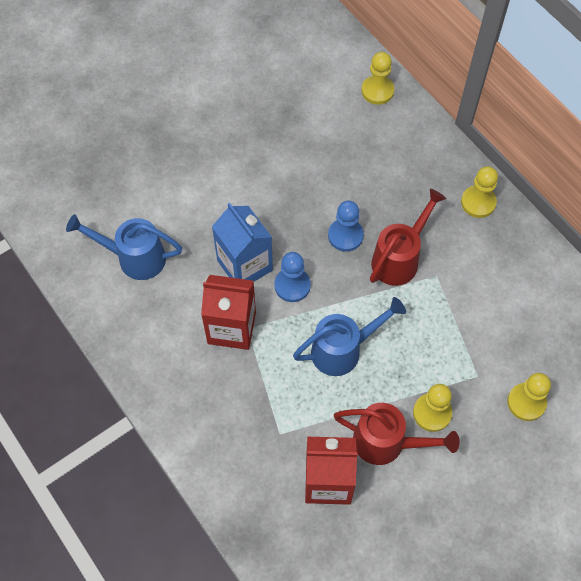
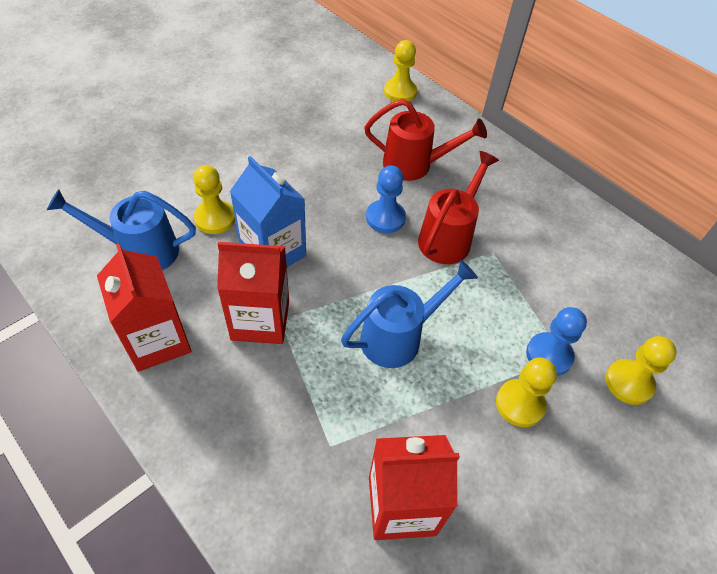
camera: 10 degrees left, 10 degrees down
blue pawn [274,252,311,302] -> blue pawn moved to [526,307,587,376]
red watering can [334,403,459,465] -> red watering can moved to [364,99,487,181]
yellow pawn [461,166,498,218] -> yellow pawn moved to [193,165,235,234]
none -> red carton [97,243,192,372]

